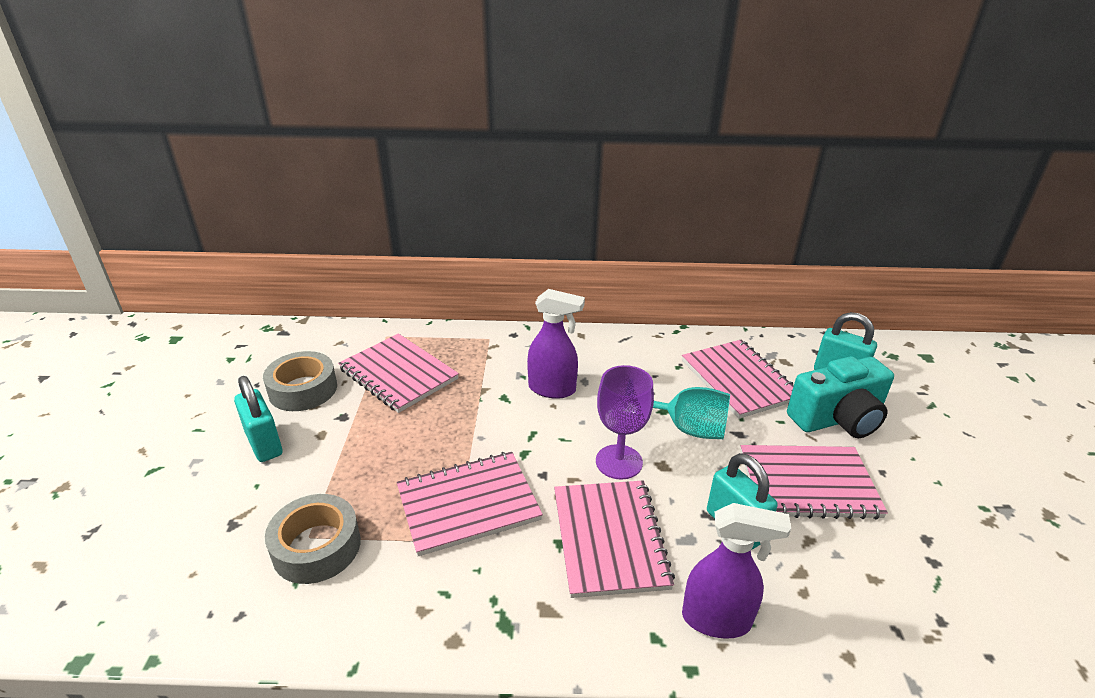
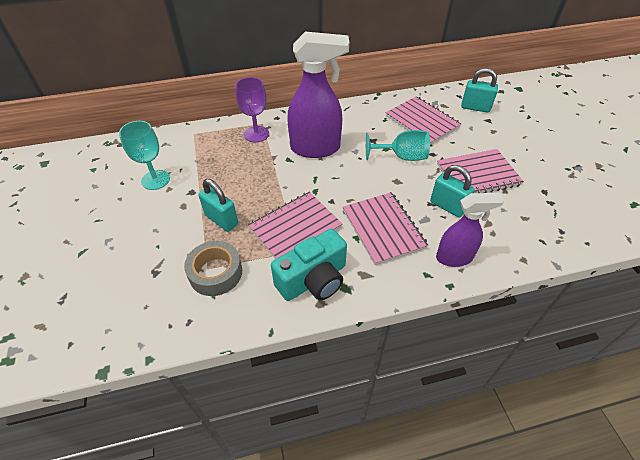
camera: 15 degrees left, 15 degrees up
turquoise padlock [234,376,282,462] -> turquoise padlock moved to [198,179,238,232]
grey tape [263,351,337,411] -> turquoise goblet [119,121,170,190]
pink notebook [338,333,459,413] -> none
purple spray bottle [527,289,585,399] -> purple spray bottle [287,32,349,158], size x1.63
purple goblet [596,365,654,480] -> purple goblet moved to [235,77,269,143]
turquoise camera [787,356,894,438] -> turquoise camera moved to [271,229,347,301]

